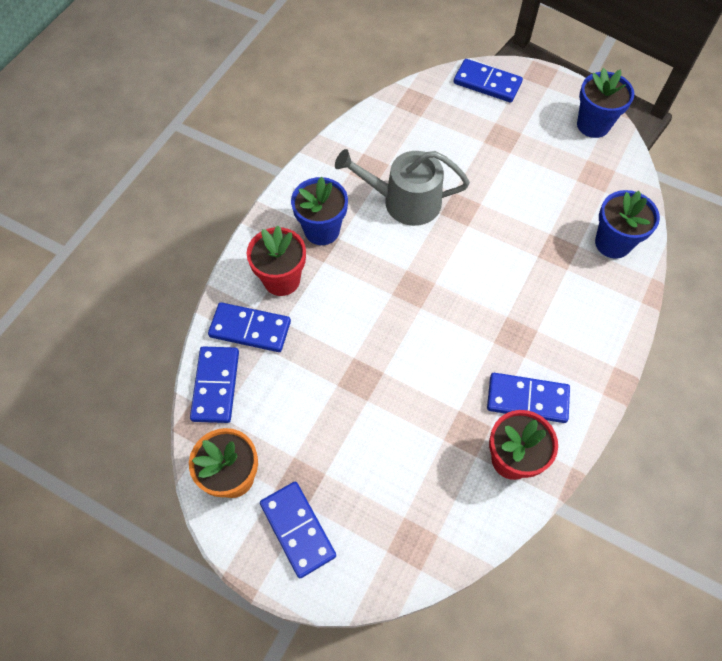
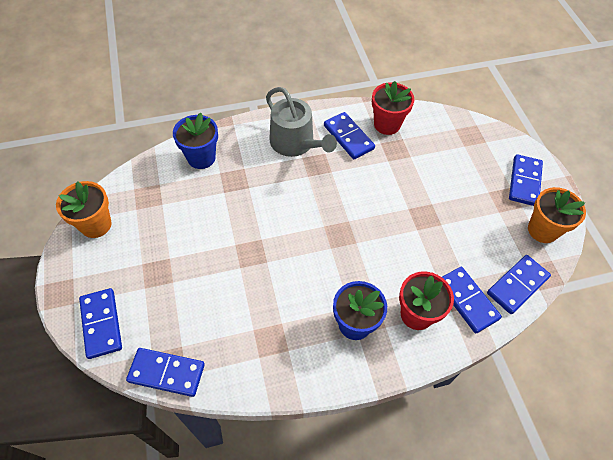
camera: 135 degrees left, 5 degrees down
grey watering can [335,149,470,226] -> grey watering can moved to [266,87,337,157]
blue flower pot [577,68,634,138] -> orange flower pot [56,181,112,238]
none -> blue domino [126,348,205,397]

